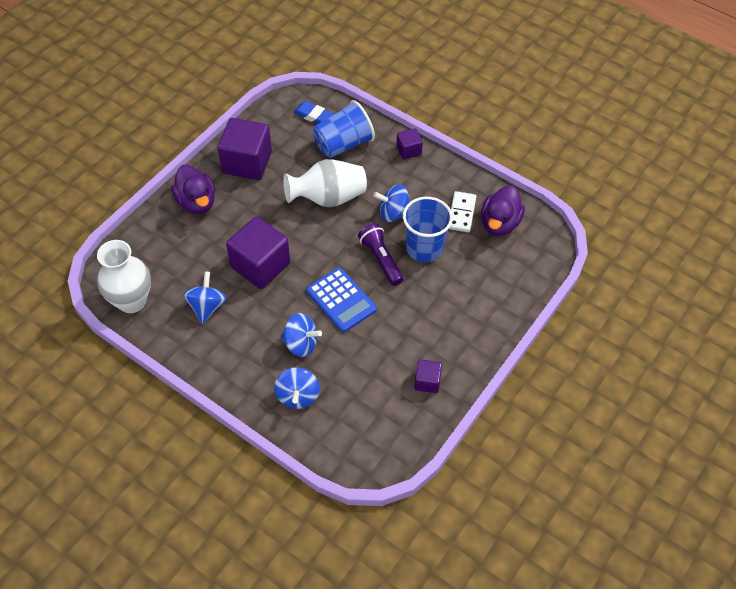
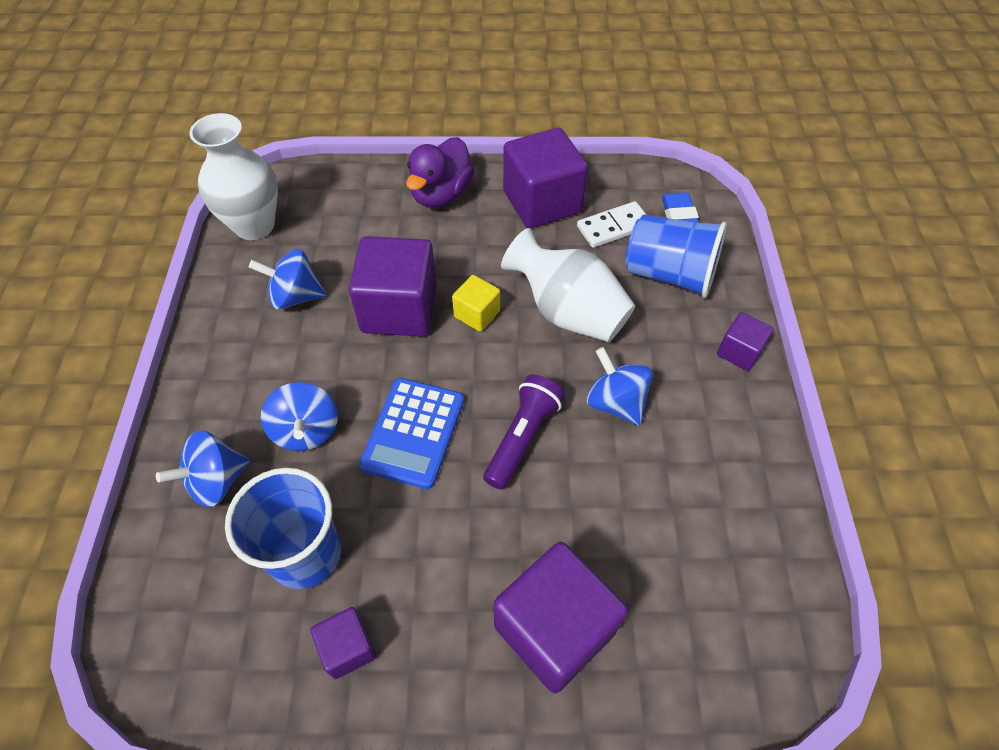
camera: 55 degrees right, 0 degrees up
blue spinning top [183,271,227,324] -> blue spinning top turned 150 degrees counterclockwise [249,249,327,310]
blue cup [403,197,453,262] -> blue cup moved to [225,468,341,589]
white domino [449,191,476,232] -> white domino moved to [577,201,646,248]
purple duck [481,185,525,236] -> none
none -> yellow cube [452,275,500,332]
none -> purple cube [493,542,628,693]

